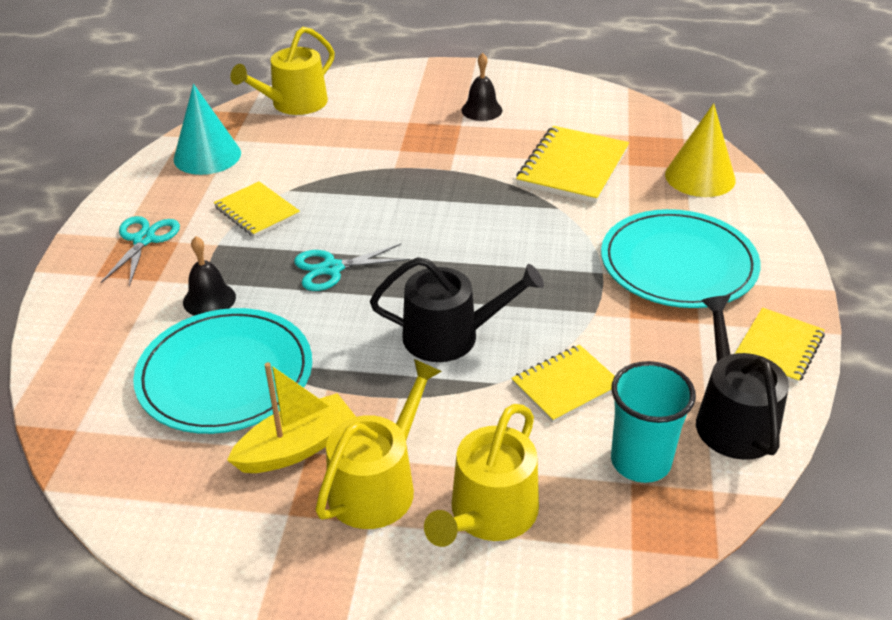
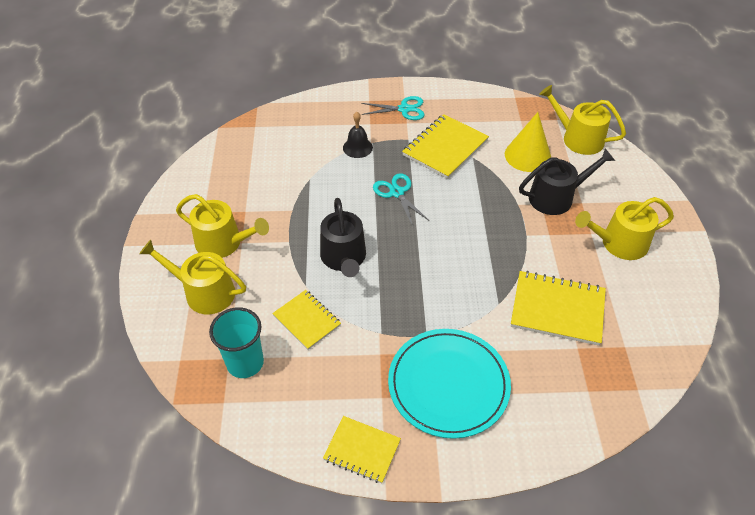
camera: 80 degrees right, 10 degrees up
turquoise plate [133,308,312,434] -> none
turquoise cone [174,84,241,175] -> none
yellow notebook [214,181,300,237] -> yellow notebook [402,114,489,179], size x1.58
yellow boat [227,362,356,473] -> none
black bell [461,53,502,121] -> yellow watering can [575,197,674,260]
yellow cone [665,103,736,197] -> yellow cone moved to [505,112,551,172]
black watering can [696,295,789,460] -> black watering can moved to [519,148,615,215]

